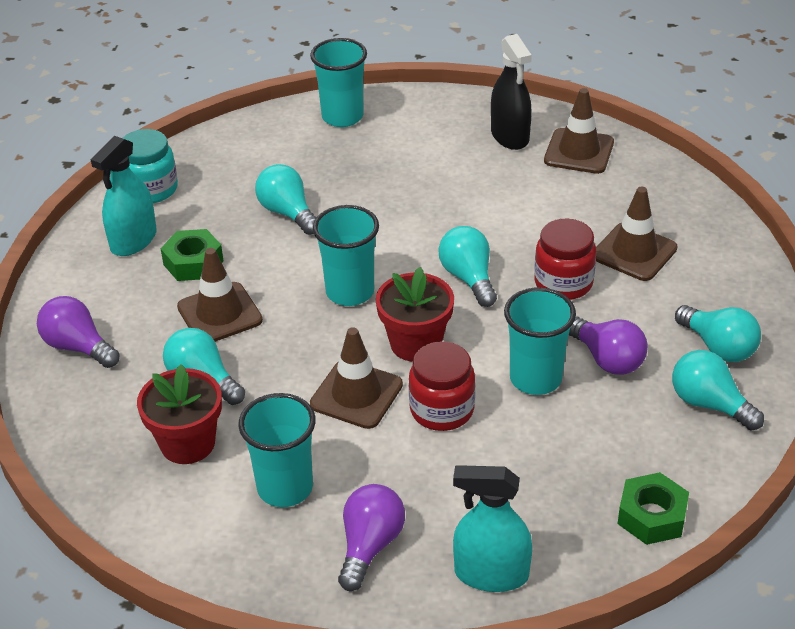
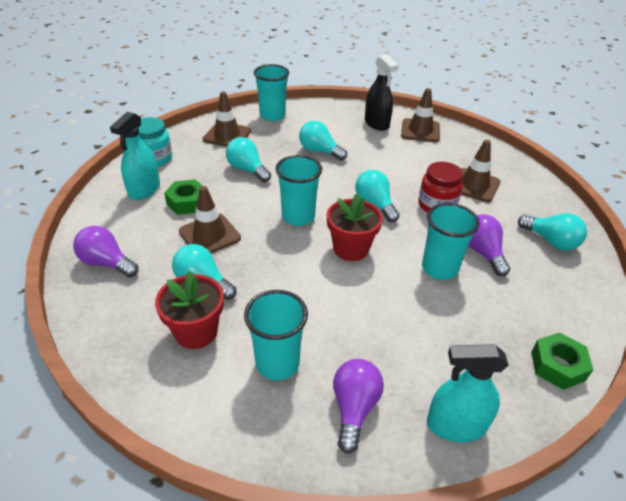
camera: 10 degrees left, 0 degrees up
brown traffic cone [310,327,403,429] -> brown traffic cone moved to [203,92,251,147]
red jar [409,341,475,431] -> none
purple light bulb [569,317,648,375] -> purple light bulb turned 150 degrees counterclockwise [468,214,510,276]
turquoise light bulb [672,350,764,431] -> turquoise light bulb moved to [299,121,347,161]

